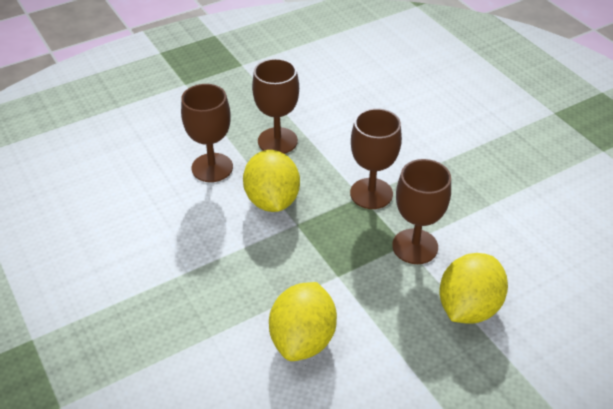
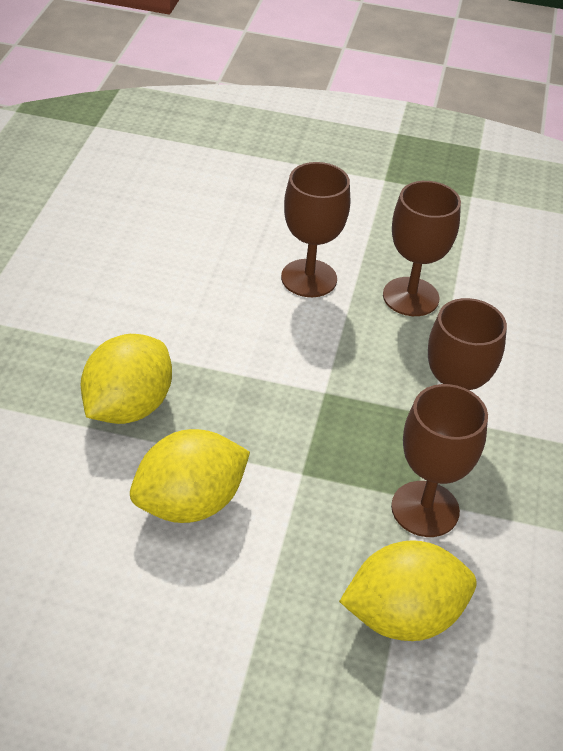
camera: 40 degrees right, 0 degrees up
yellow lemon [243,150,300,212] -> yellow lemon moved to [81,334,172,424]

